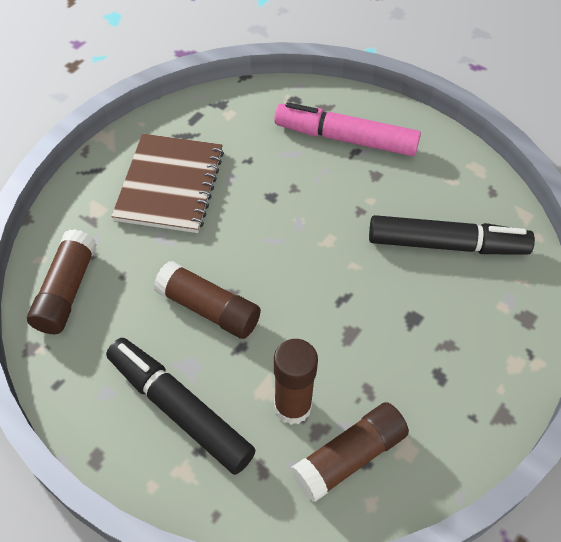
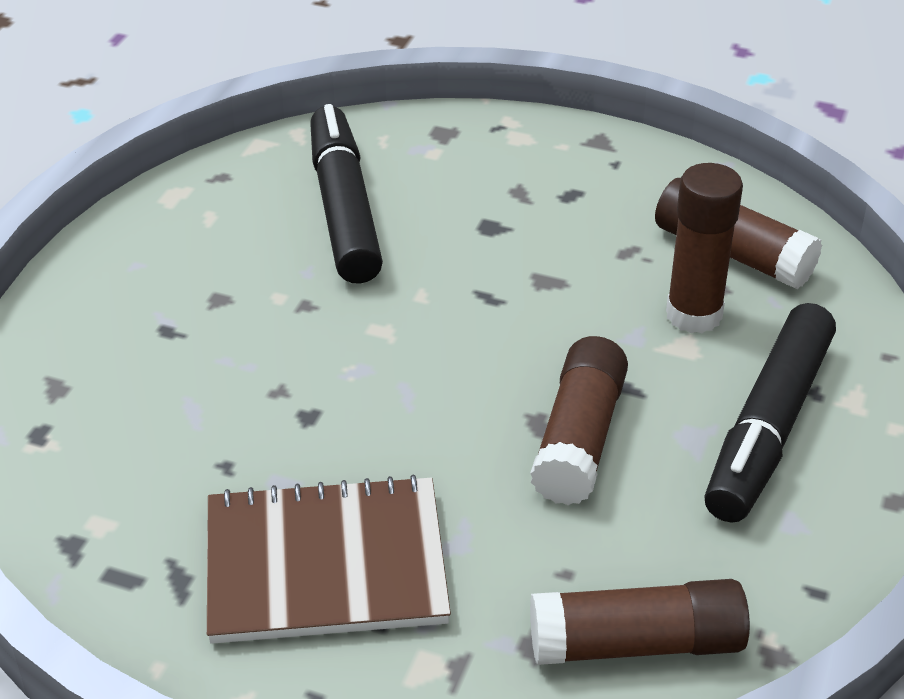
camera: 105 degrees left, 15 degrees down
pink marker [274,102,421,156] -> none

